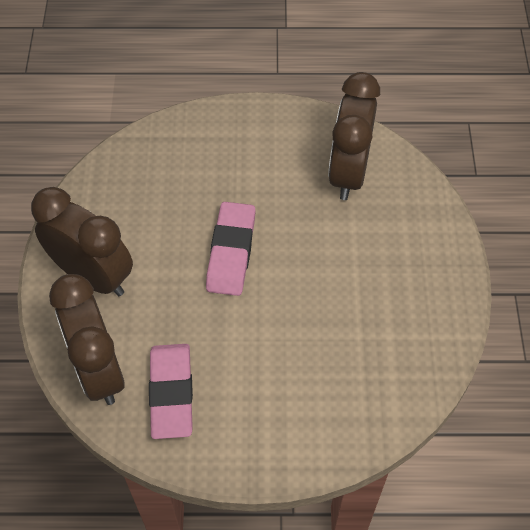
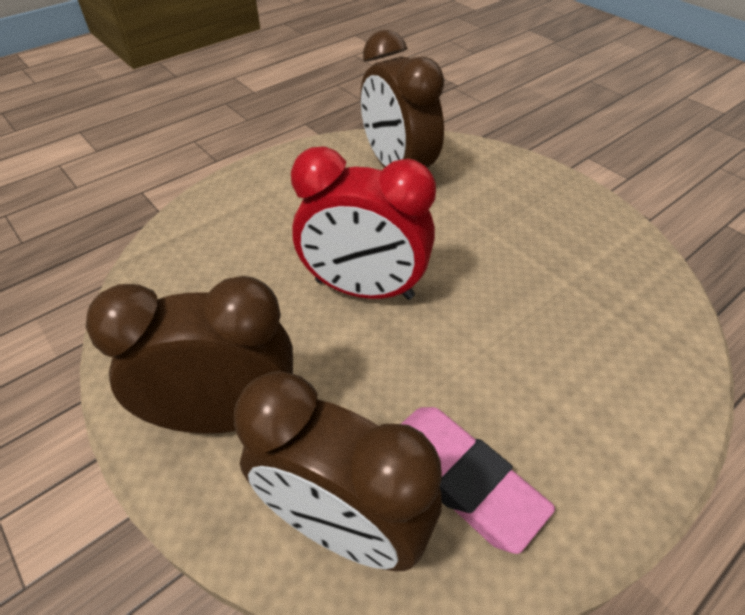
camera: 40 degrees left, 10 degrees down
pink eraser [206,202,256,296] -> red clock [291,147,436,300]

